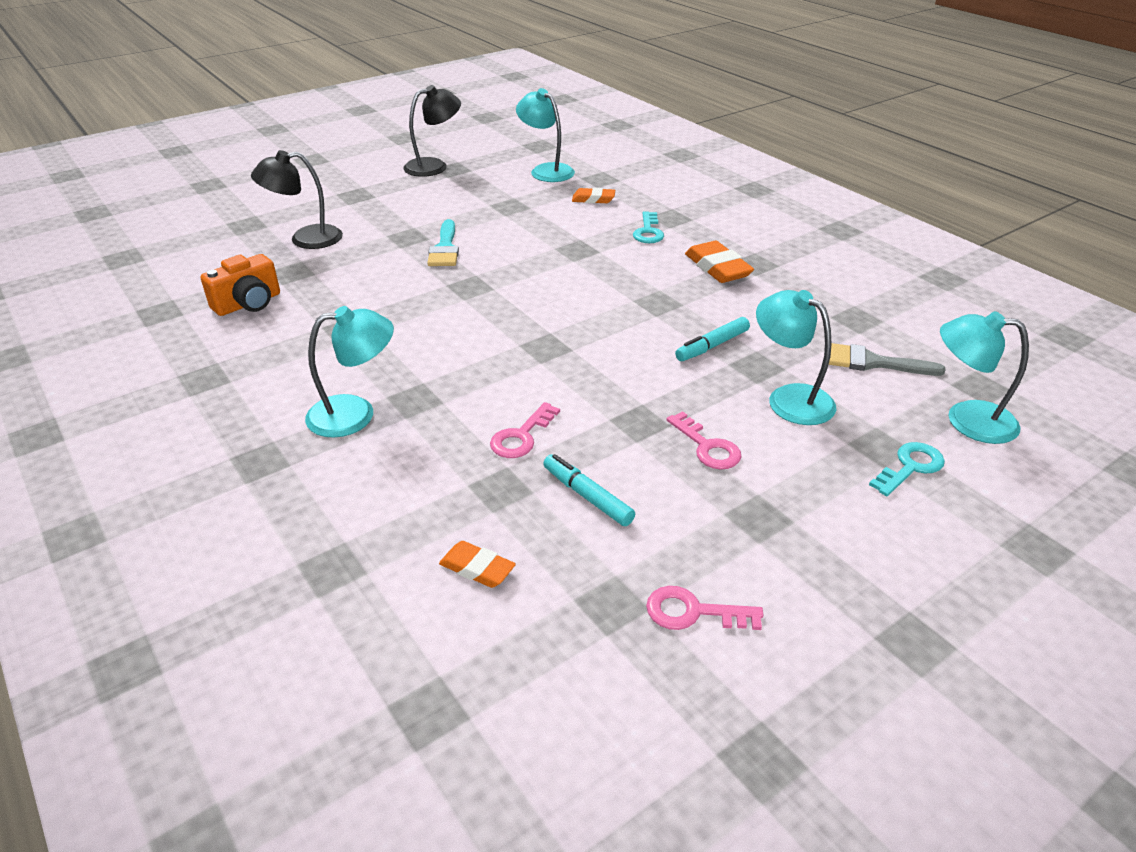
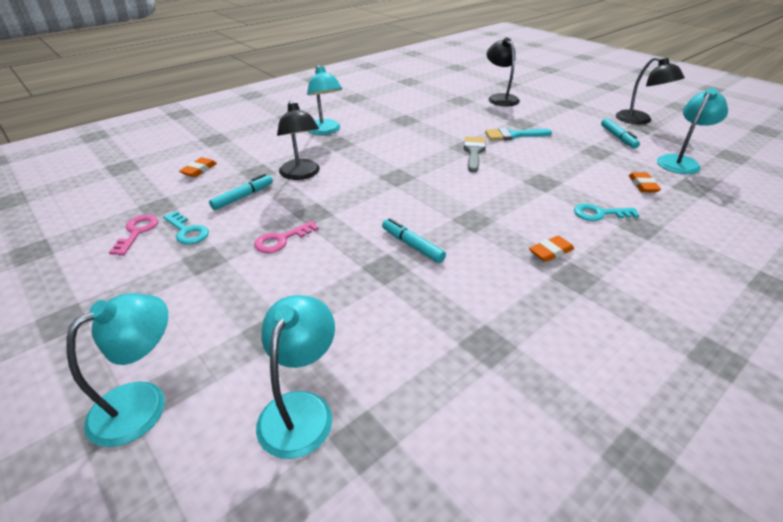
camera: 85 degrees right, 0 degrees up
orange camera [200,254,280,316] -> none
pink key [490,402,560,458] -> black lamp [277,100,320,180]
orange eraser [685,241,754,283] -> orange eraser [529,236,574,262], size x0.62
turquoise lamp [756,290,836,425] -> turquoise lamp moved to [66,293,168,447]
grey brush [829,343,946,376] -> grey brush moved to [464,136,486,173]
turquoise key [869,442,945,496] -> turquoise key moved to [163,211,209,245]
none -> turquoise marker [601,118,640,149]

